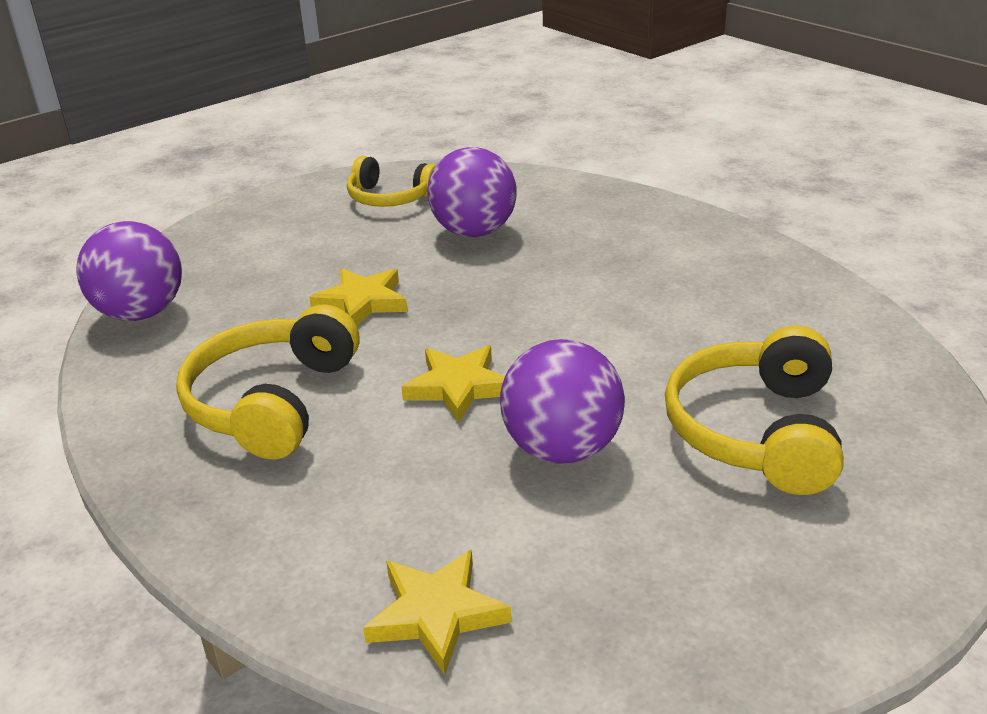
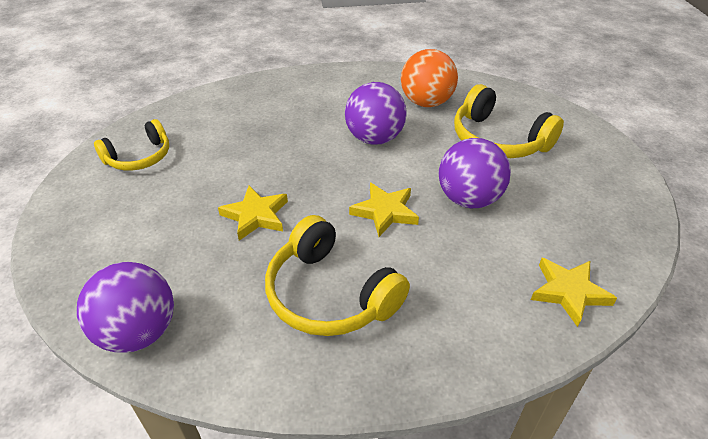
camera: 60 degrees left, 10 degrees up
purple ball [427,147,517,237] -> purple ball moved to [345,82,407,145]
none -> orange ball [401,49,458,107]

